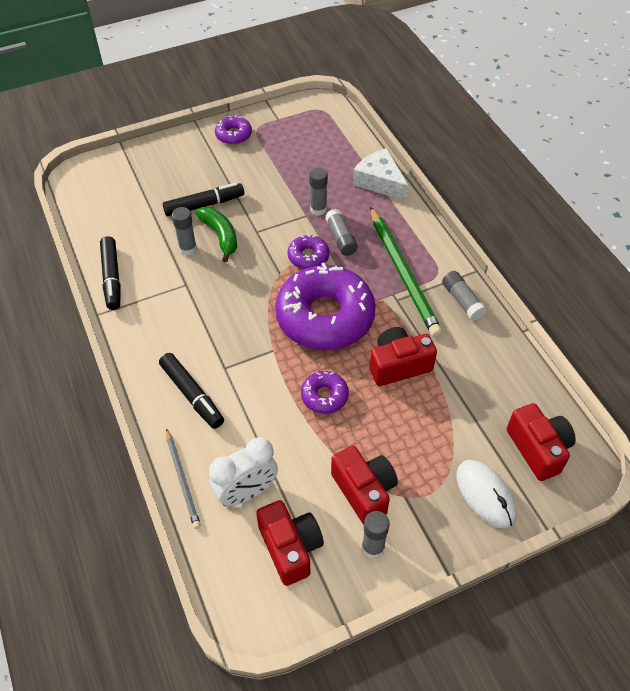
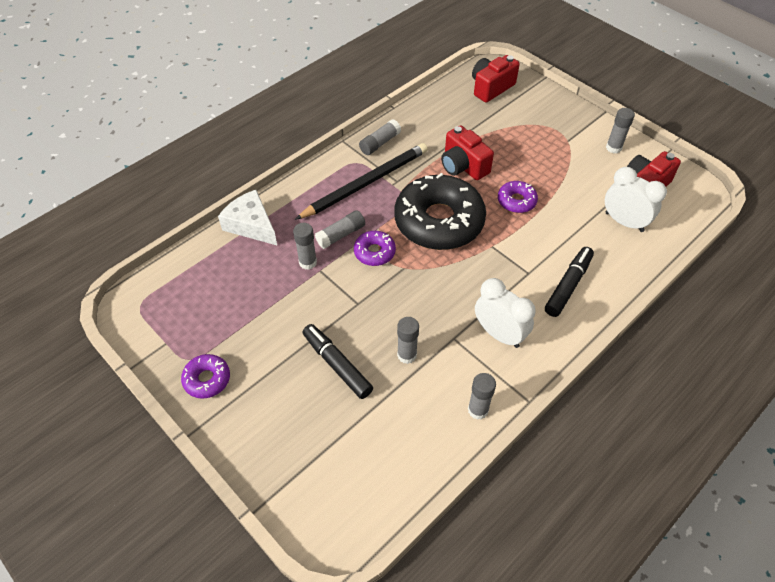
camera: 110 degrees left, 0 degrees up
black marker [100,236,121,310] -> grey glue stick [468,373,496,420]
grey pencil [166,428,201,529] -> none
green banana [195,207,237,262] -> none
purple donut [275,263,376,350] -> black donut [394,173,486,250]
red camera [331,446,398,525] -> none
white cheese [353,148,409,201] -> white cheese turned 105 degrees clockwise [218,190,277,245]
green pencil [370,207,442,337] -> black pencil [295,143,428,220]
white mouse [456,460,516,528] -> none
none -> white clock [475,278,536,348]

